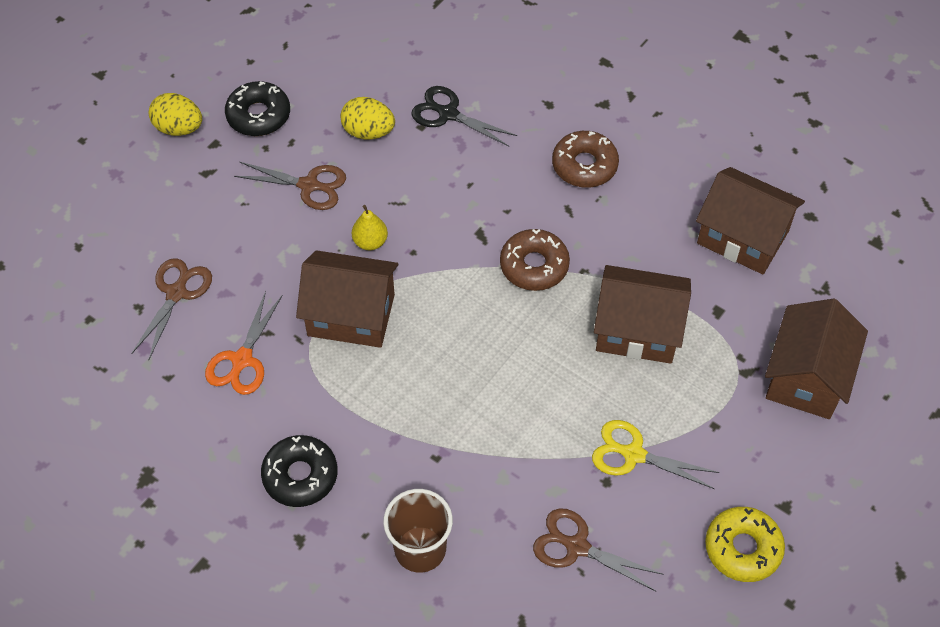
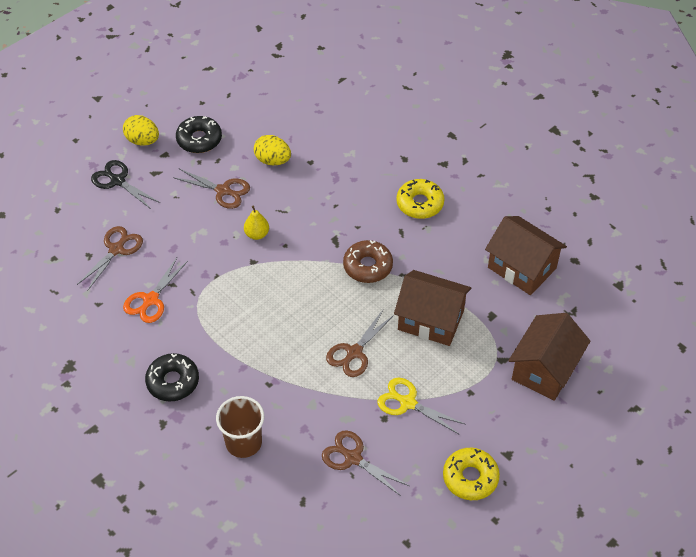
camera: 10 degrees right, 5 degrees down
brown house [296,250,398,348] -> none
black scissors [411,86,517,147] -> black scissors moved to [91,160,160,209]
brown donut [552,131,619,188] -> yellow donut [396,179,445,219]
none -> brown scissors [326,310,394,377]

